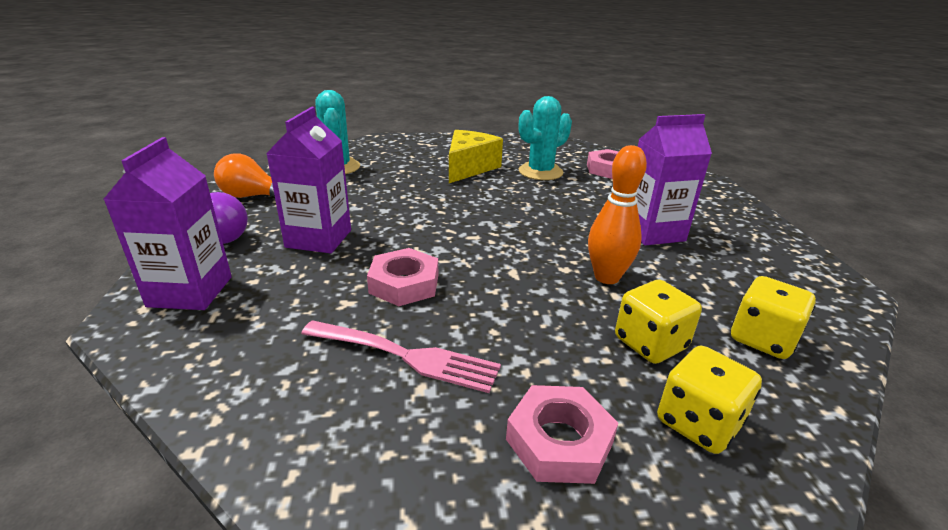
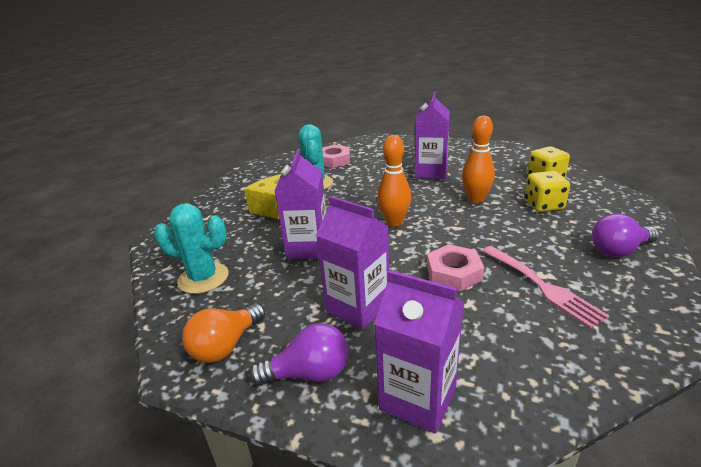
camera: 60 degrees left, 0 degrees up
pink fork [301,320,501,393] -> pink fork turned 105 degrees clockwise [483,246,609,329]
pink nut [506,385,618,484] -> purple light bulb [592,214,659,257]
yellow dice [657,346,762,454] -> none
none -> purple carton [275,149,326,259]
none -> orange bowling pin [377,135,411,227]

